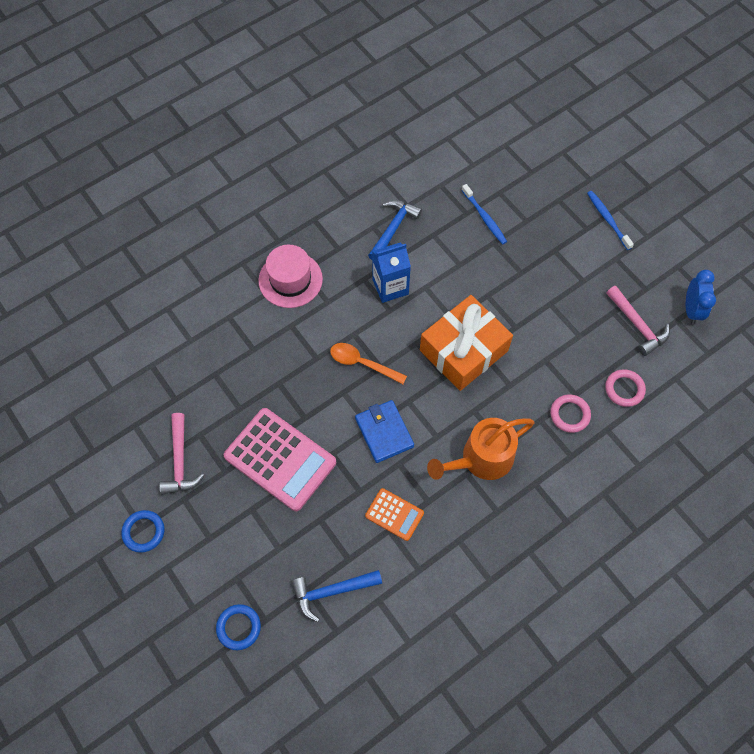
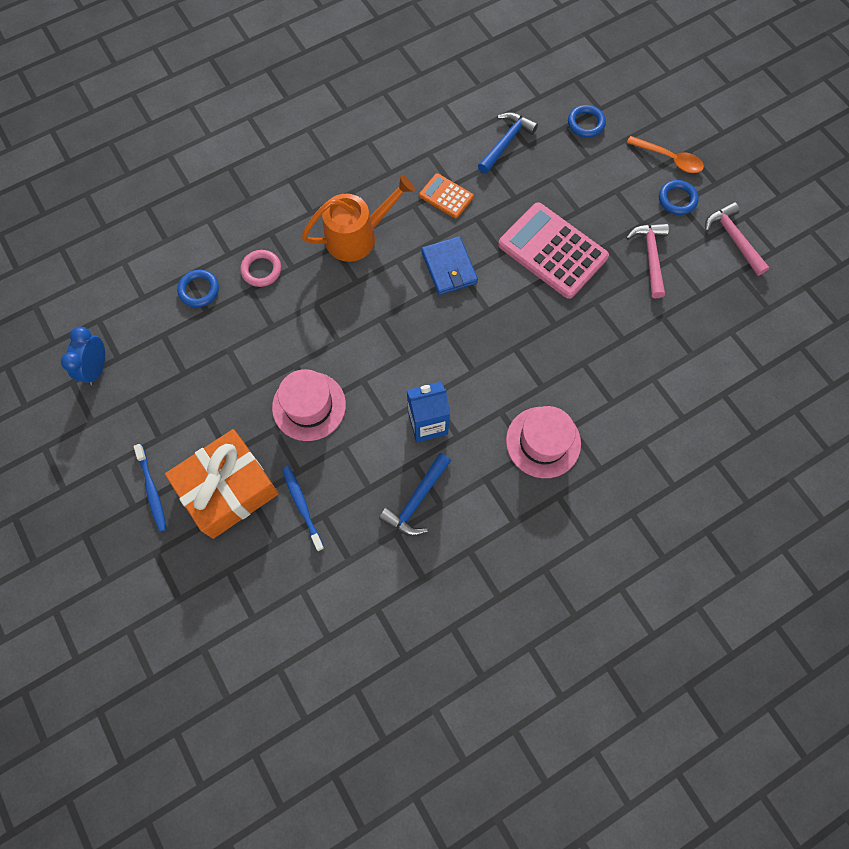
camera: 175 degrees left, 5 degrees up
blue hammer [292,570,382,622] -> blue hammer turned 45 degrees counterclockwise [478,112,538,174]
orange spoon [330,343,407,384] -> orange spoon moved to [627,136,704,173]
orange gift [420,295,513,391] -> orange gift moved to [165,429,279,539]
pink ring [605,369,646,407] -> blue ring [177,270,219,307]
pink hammer [606,286,670,356] -> pink hammer moved to [705,202,770,276]
none -> pink hat [272,369,346,441]

